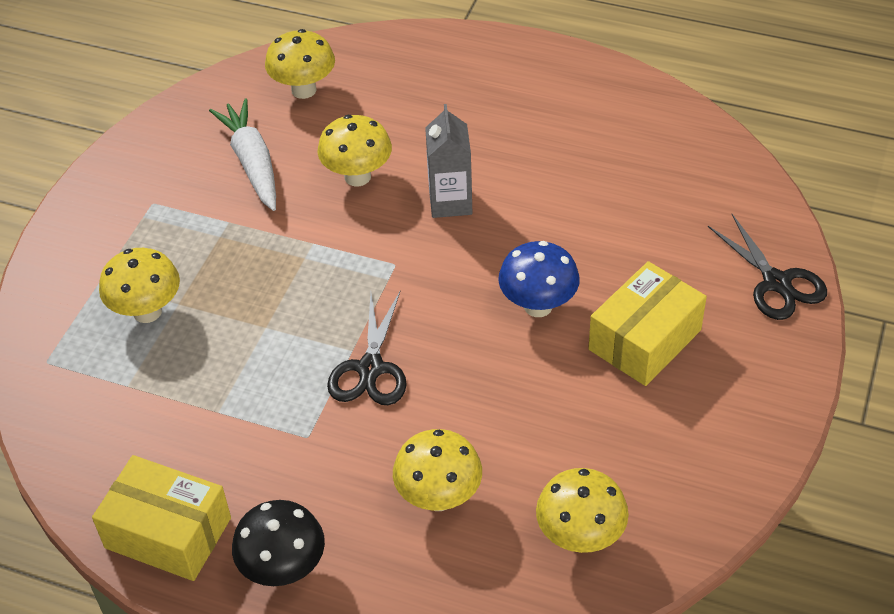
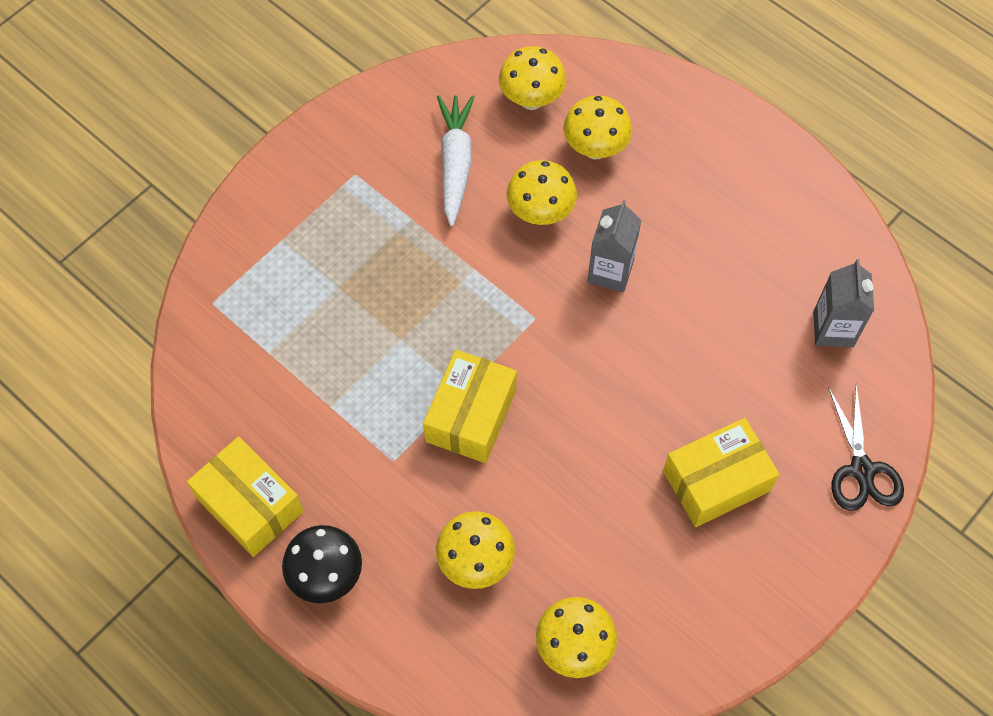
camera: 20 degrees right, 15 degrees up
yellow mushroom [99,248,180,323] -> yellow mushroom moved to [563,95,632,159]
black scissors [327,292,407,405] -> yellow box [423,349,517,463]
blue mushroom [498,241,580,317] -> none
none -> grey carton [813,259,874,347]

